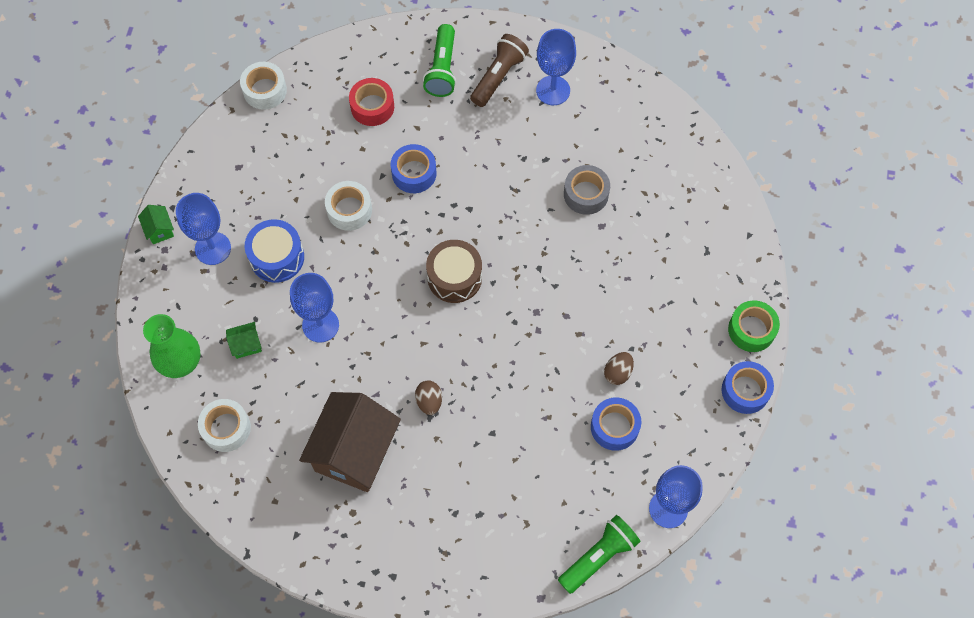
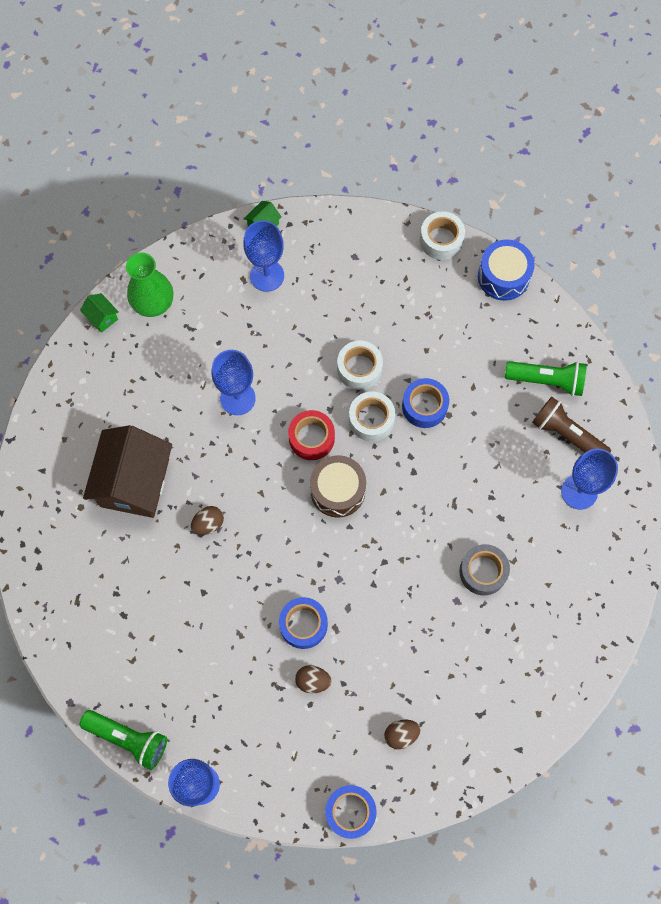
camera: 65 degrees right, 5 degrees up
white tape [198,399,251,452] -> white tape moved to [349,391,395,441]
green house [226,322,262,359] -> green house moved to [80,293,119,333]
blue drum [245,219,304,283] -> blue drum moved to [478,239,535,301]
brown house [299,392,401,492] -> brown house turned 75 degrees counterclockwise [83,425,172,518]
red tape [349,78,394,126] -> red tape moved to [288,410,335,460]
green flashlight [423,24,456,97] -> green flashlight turned 150 degrees counterclockwise [505,361,587,396]
brown flashlight [470,34,529,107] -> brown flashlight turned 150 degrees counterclockwise [532,397,611,453]
blue tape [591,397,641,451] -> blue tape moved to [279,597,328,649]
green tape [728,300,780,352] -> none
none -> brown egg [384,720,420,749]

